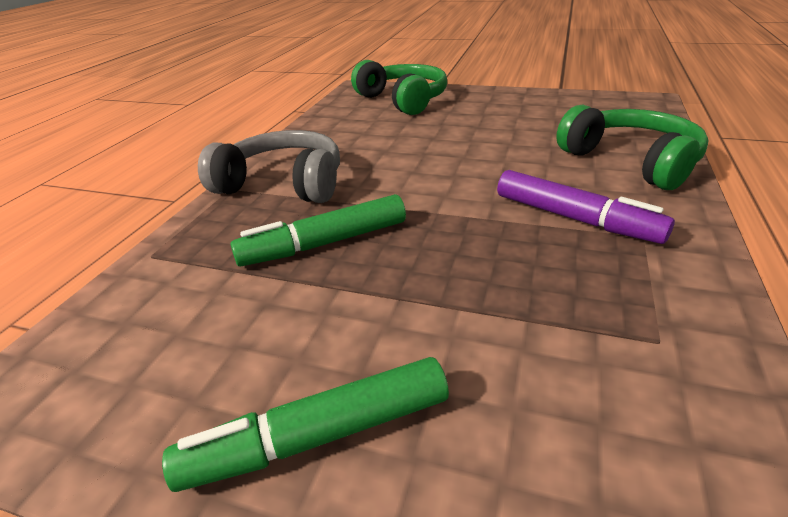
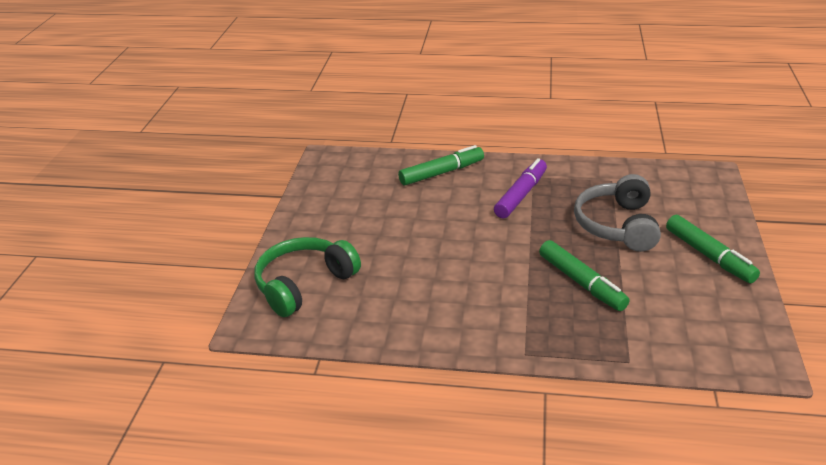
camera: 100 degrees left, 0 degrees up
grey headphones [198,130,340,203] -> grey headphones moved to [574,174,661,252]
green headphones [556,105,709,190] -> green marker [398,145,484,186]

